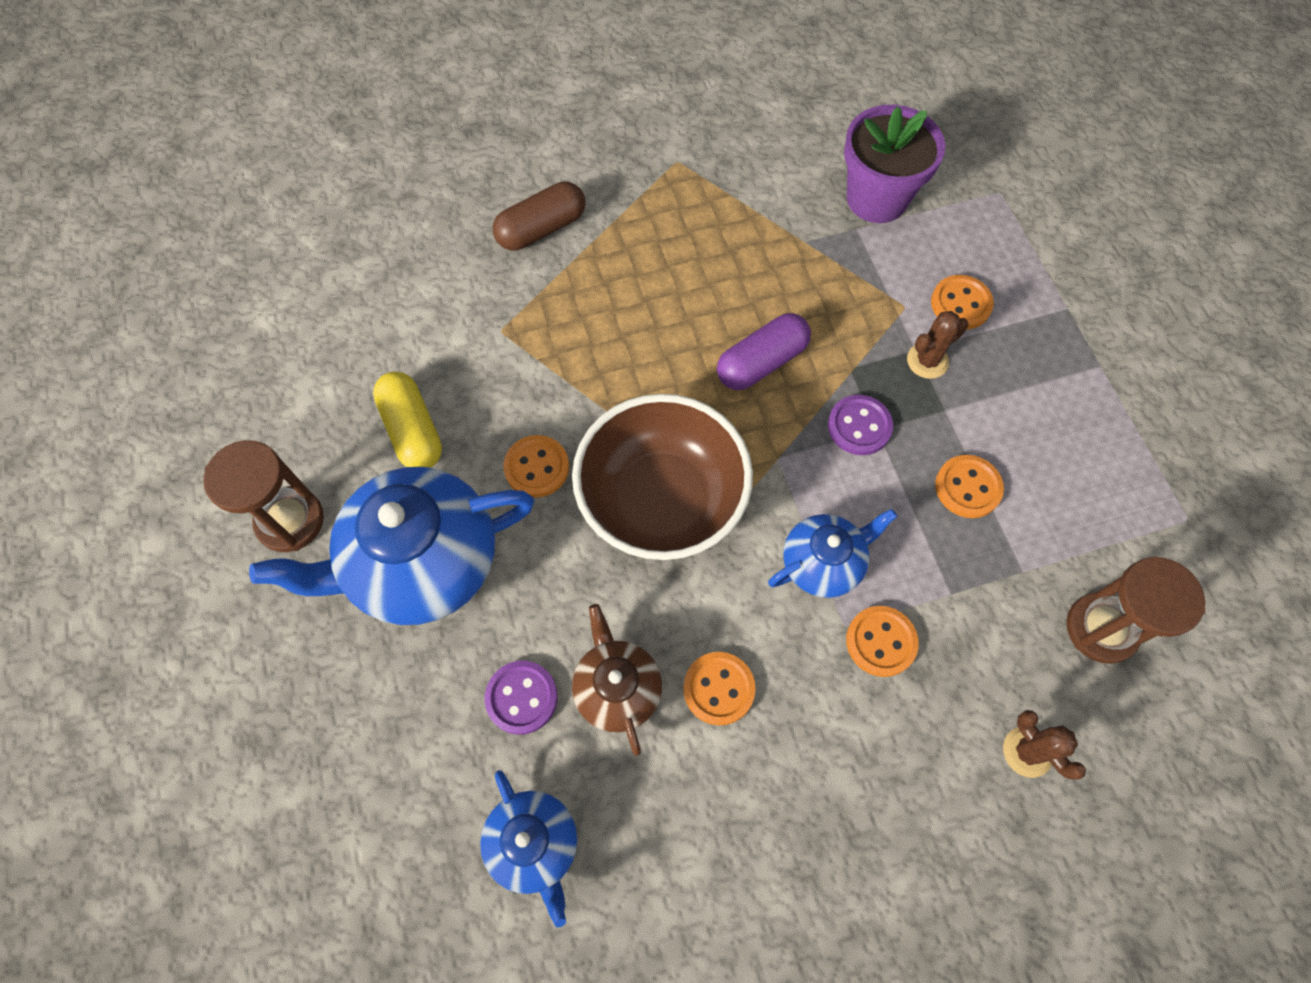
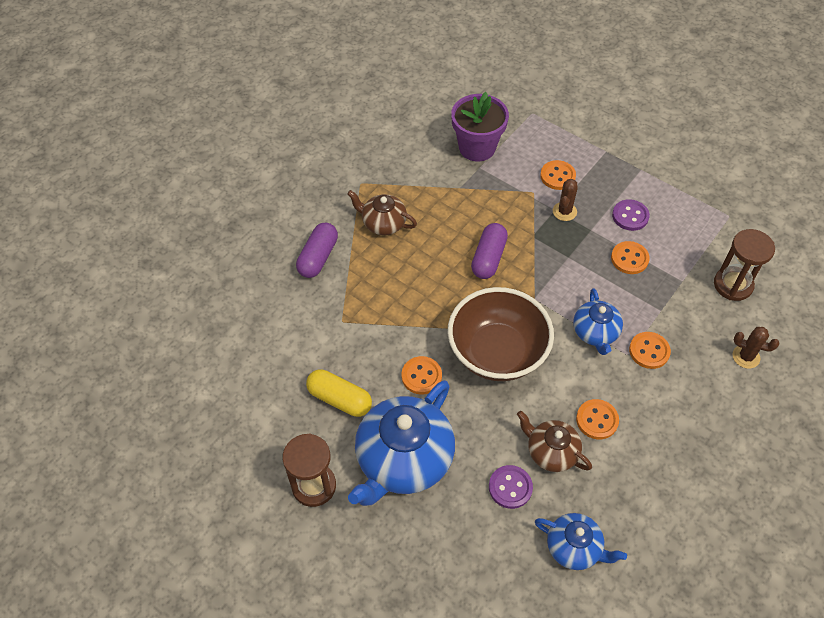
camera: 35 degrees left, 10 degrees down
brown capsule [493,181,585,250] -> purple capsule [296,223,338,278]
blue teapot [768,509,897,598] -> blue teapot turned 150 degrees clockwise [573,288,623,355]
purple button [828,395,893,455] -> purple button moved to [612,199,650,231]
none -> brown teapot [347,190,417,235]

